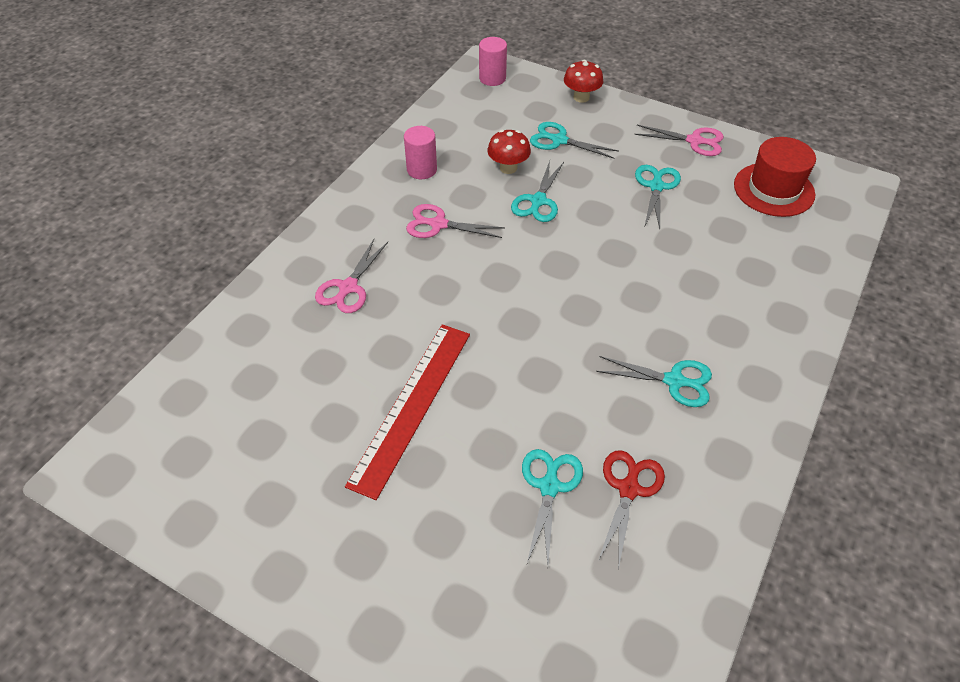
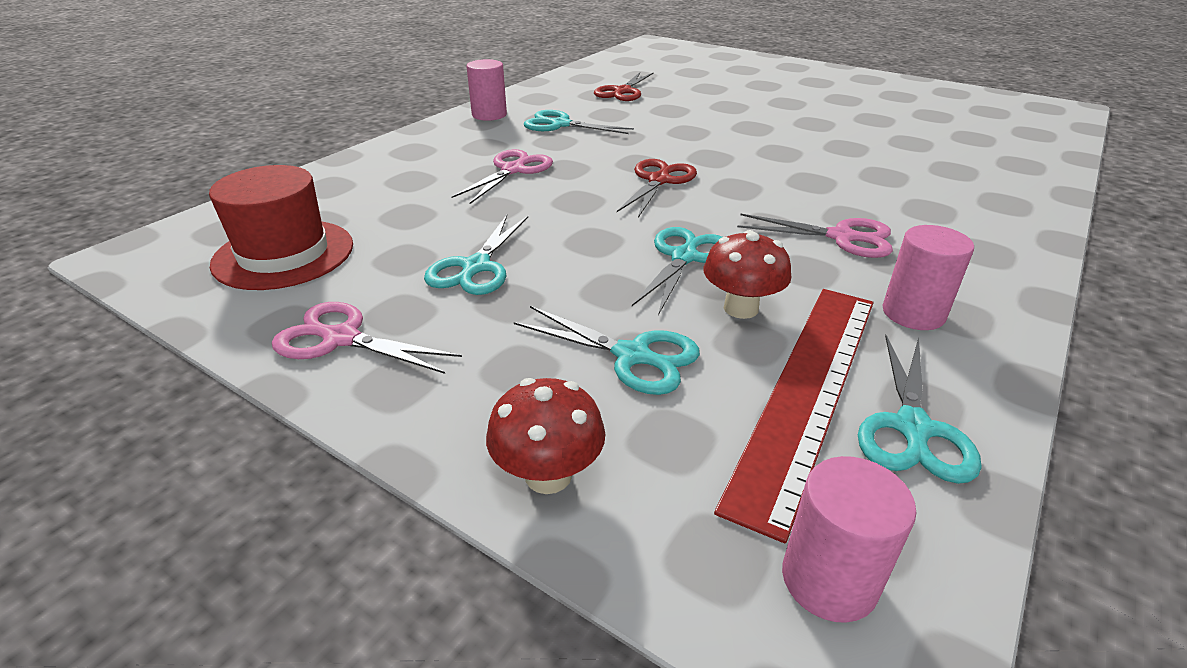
camera: 175 degrees left, 15 degrees down
pink scissors [315,239,388,313] -> pink scissors moved to [452,149,553,204]
red ruler [345,324,470,500] -> red ruler moved to [714,289,873,543]
turquoise scissors [522,449,583,565] -> turquoise scissors moved to [858,335,981,484]
none -> pink cylinder [467,59,507,121]
none -> red scissors [617,159,697,218]

